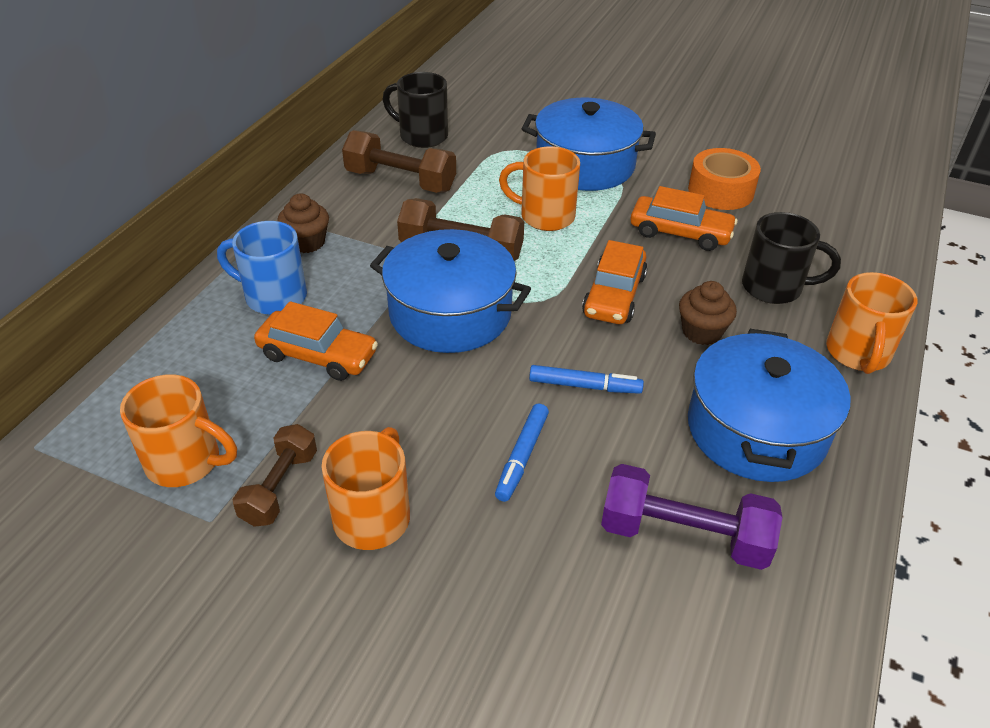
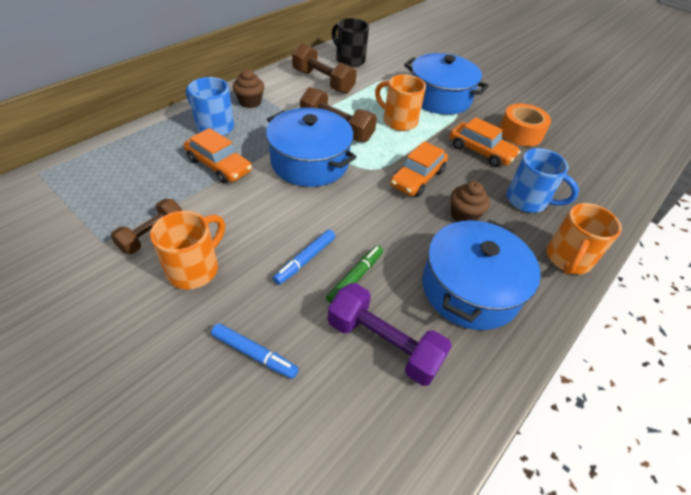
camera: 15 degrees right, 5 degrees up
orange mug [120,374,237,487] -> none
blue marker [529,365,644,394] -> blue marker moved to [211,323,299,379]
black mug [742,212,841,304] -> blue mug [506,148,579,213]
none -> green marker [326,245,383,304]

